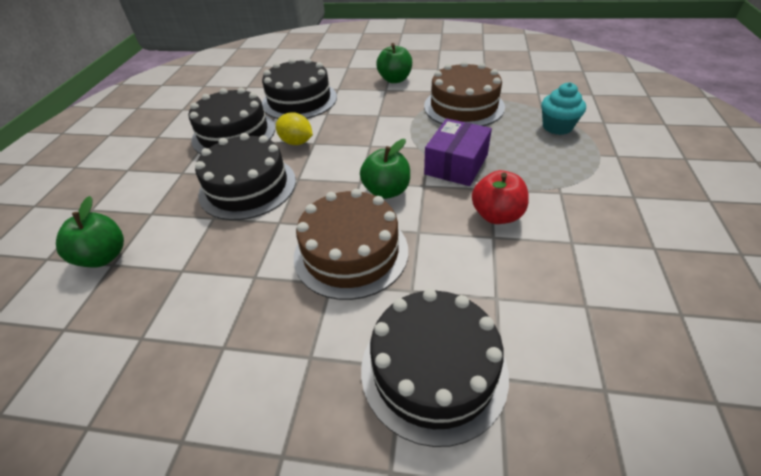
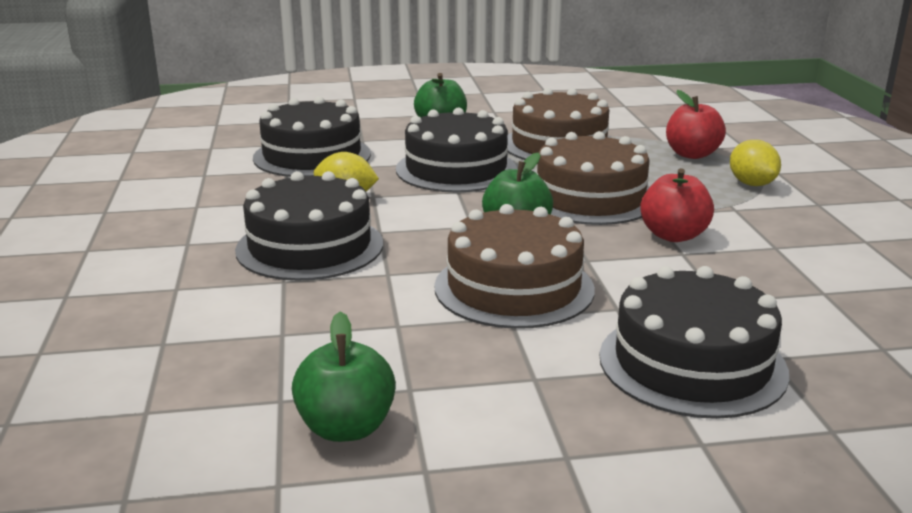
camera: 20 degrees left, 20 degrees down
green apple [56,196,124,267] -> green apple moved to [292,312,396,442]
black cake [189,88,275,154] -> black cake moved to [396,107,517,192]
purple box [424,119,492,186] -> brown cake [536,131,650,225]
turquoise cupcake [541,82,586,135] -> red apple [666,90,726,159]
none -> yellow lemon [730,140,781,186]

